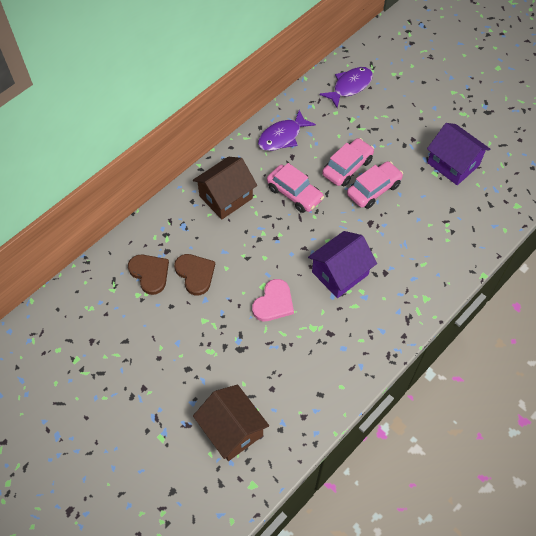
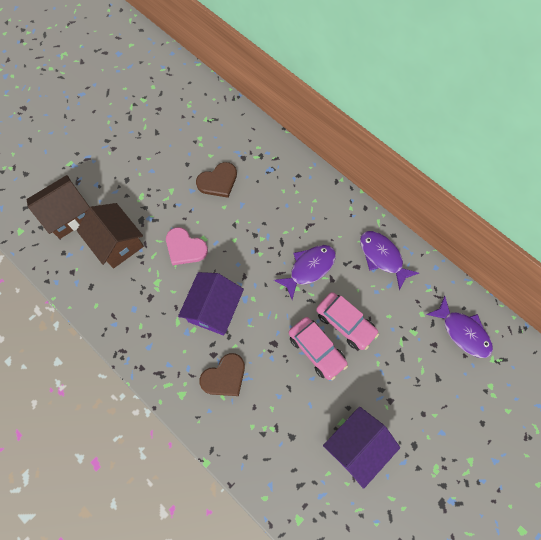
camera: 90 degrees right, 10 degrees up
brown heart [128,255,169,295] -> brown heart moved to [199,353,245,396]
brown house [193,157,257,219] -> brown house moved to [77,203,144,269]
pink car [267,163,324,213] -> purple fish [274,245,336,299]
purple house [308,231,377,298] -> purple house turned 60 degrees clockwise [178,272,244,335]

